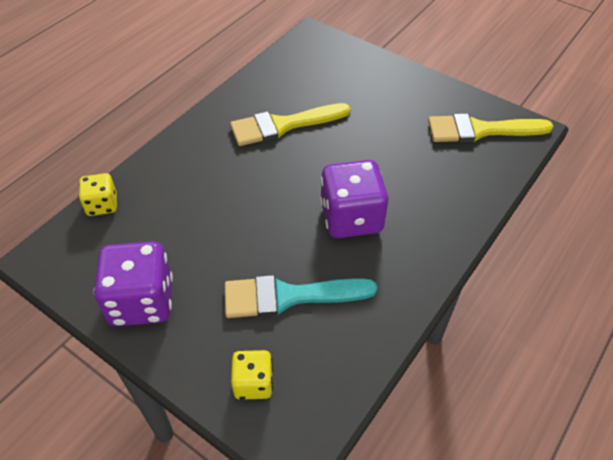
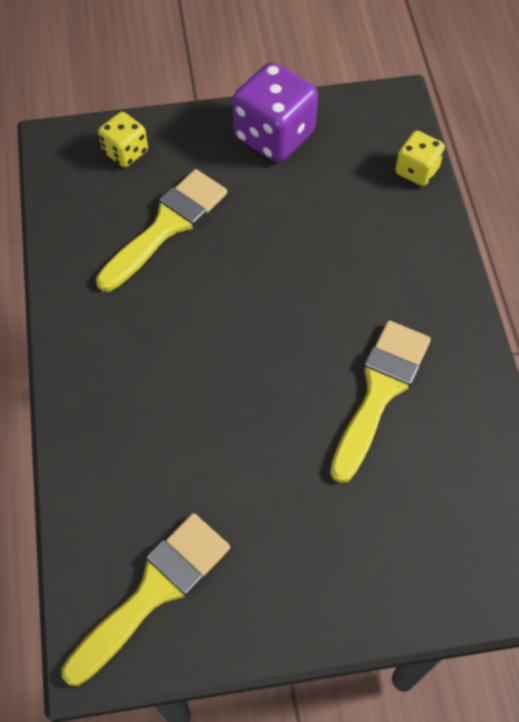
camera: 135 degrees right, 10 degrees up
turquoise brush [225,275,377,318] -> yellow brush [96,169,227,291]
purple dice [320,160,388,238] -> none

